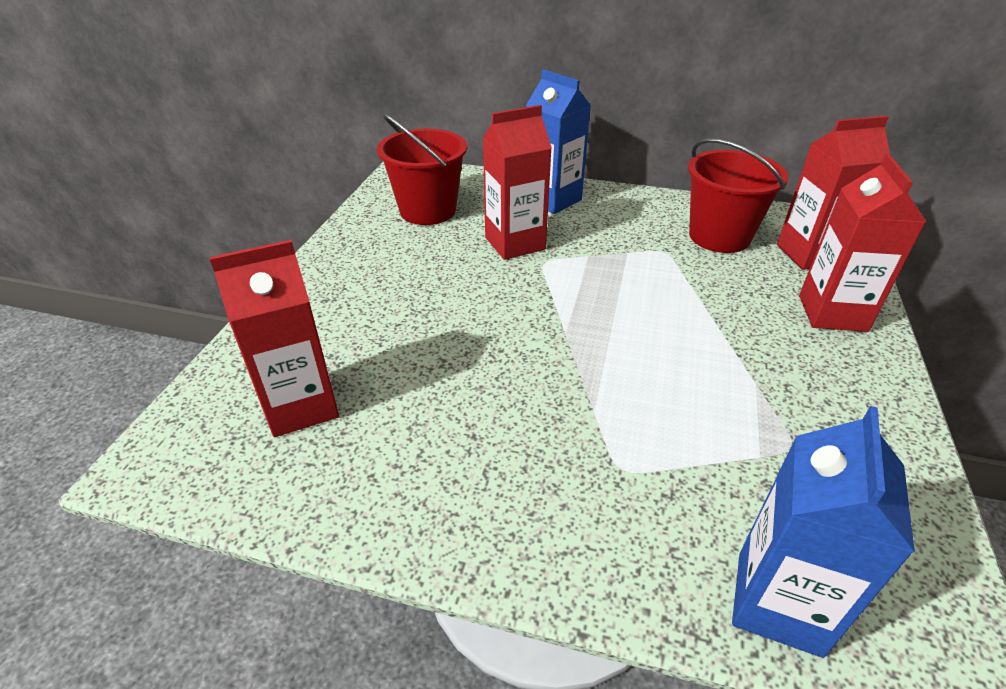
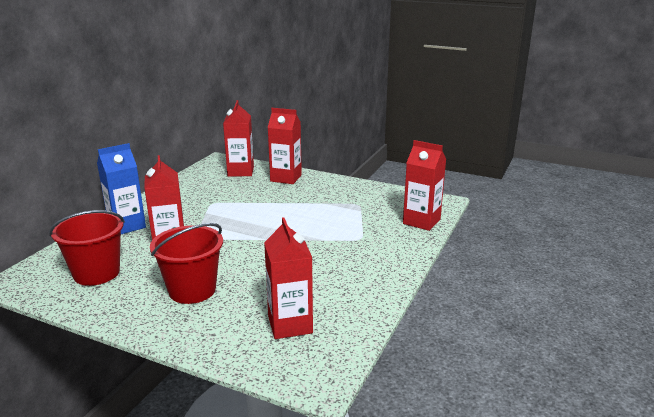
camera: 80 degrees left, 15 degrees down
red bucket [688,138,789,253] -> red bucket moved to [150,223,223,304]
blue carton [732,406,915,658] -> red carton [403,140,446,231]

